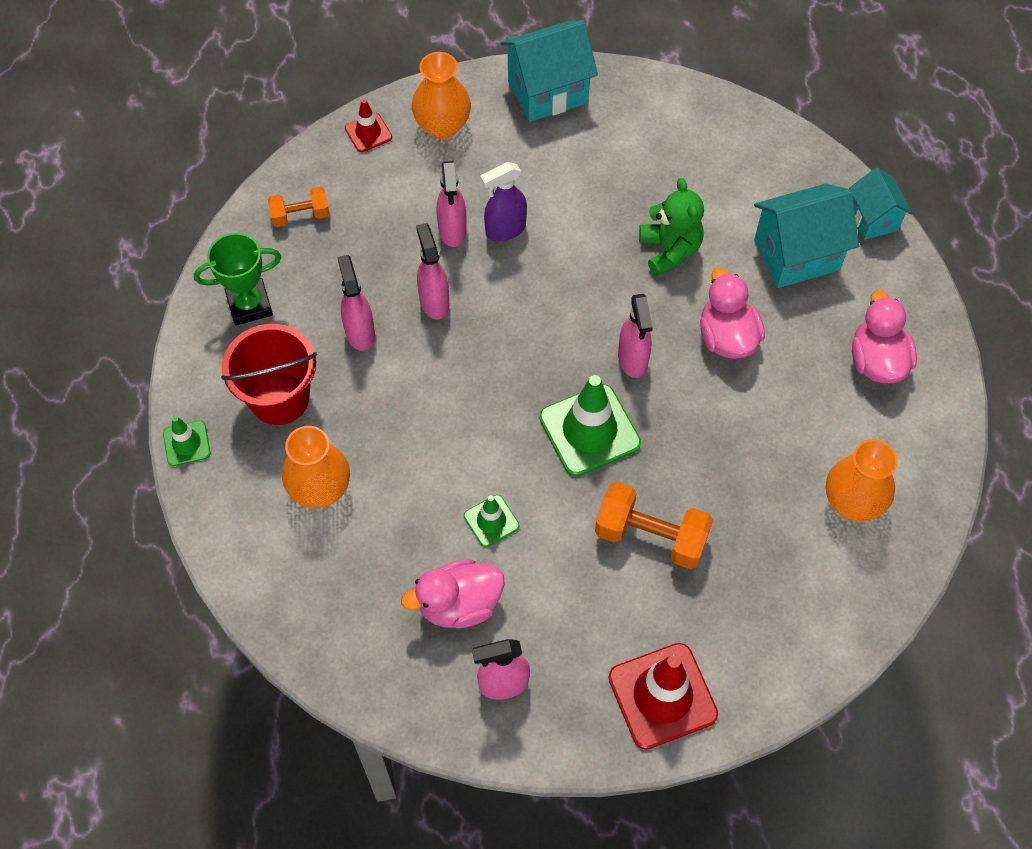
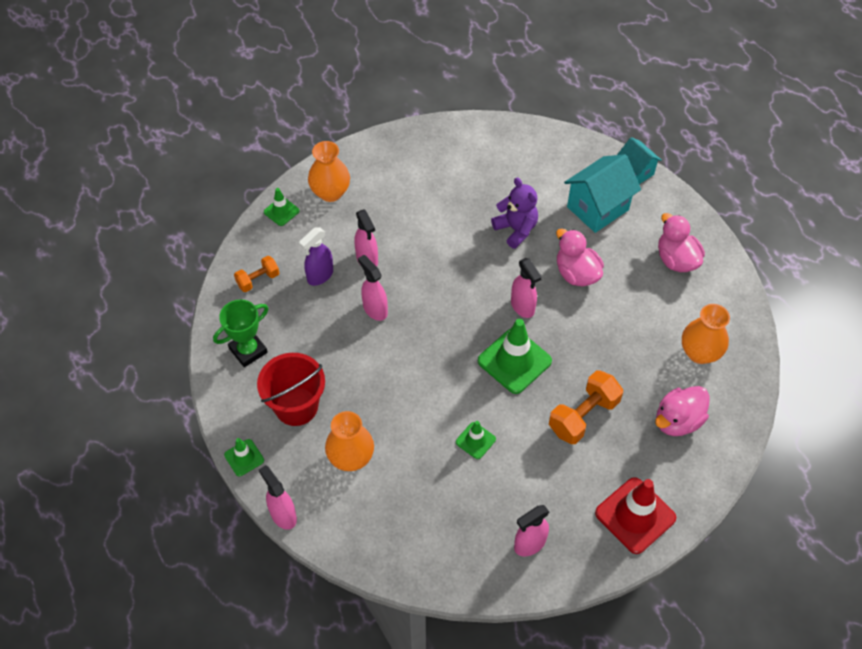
camera: 20 degrees left, 5 degrees down
pink spray bottle [337,255,375,351] -> pink spray bottle moved to [259,465,297,530]
red traffic cone [345,99,392,152] -> green traffic cone [264,188,299,226]
pink duck [401,559,505,628] -> pink duck moved to [655,386,709,436]
purple spray bottle [480,162,527,242] -> purple spray bottle moved to [299,227,333,286]
turquoise house [500,20,598,122] -> none
orange dumbbell [595,482,713,569] -> orange dumbbell turned 45 degrees counterclockwise [549,370,623,444]
green teddy bear [639,178,704,277] -> purple teddy bear [491,178,538,249]

